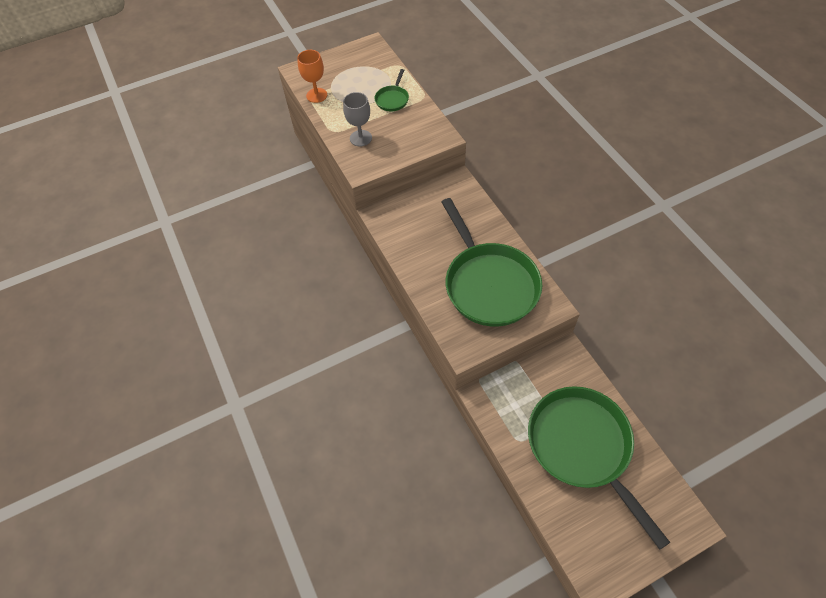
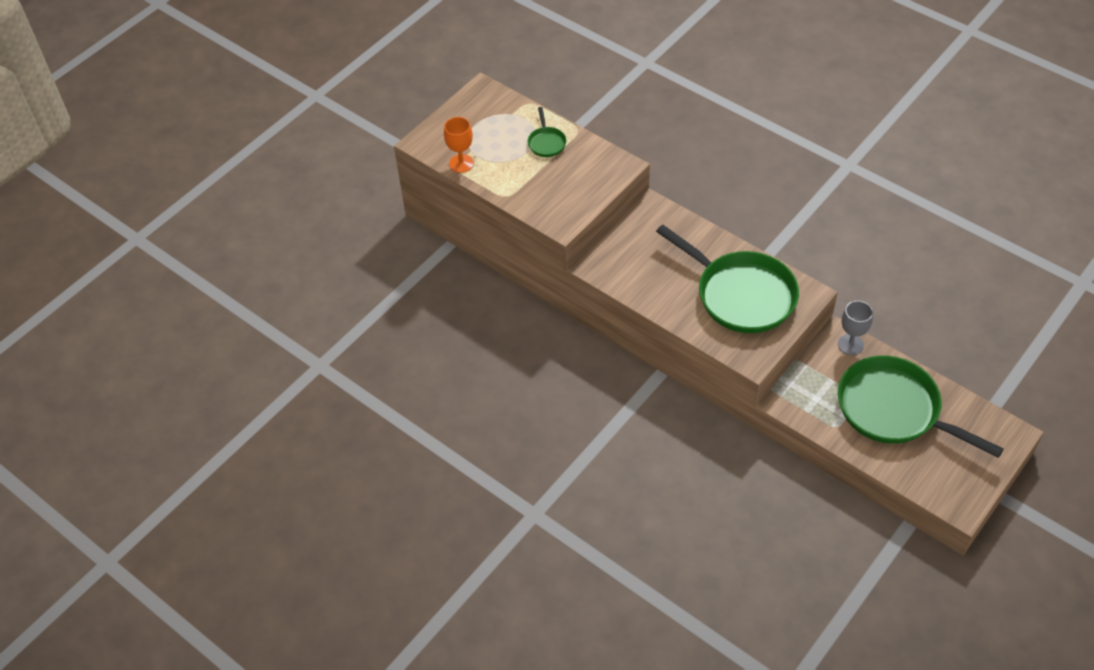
camera: 25 degrees left, 5 degrees down
grey goblet [343,92,372,147] -> grey goblet moved to [838,301,873,355]

